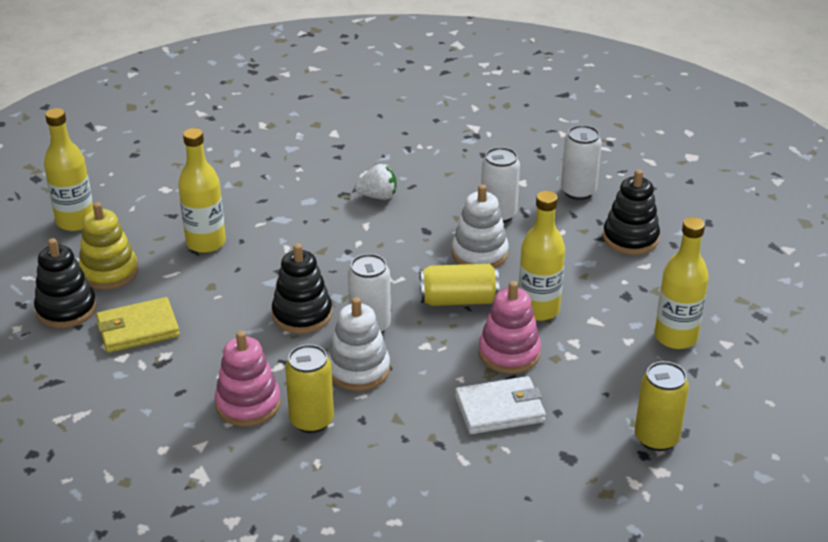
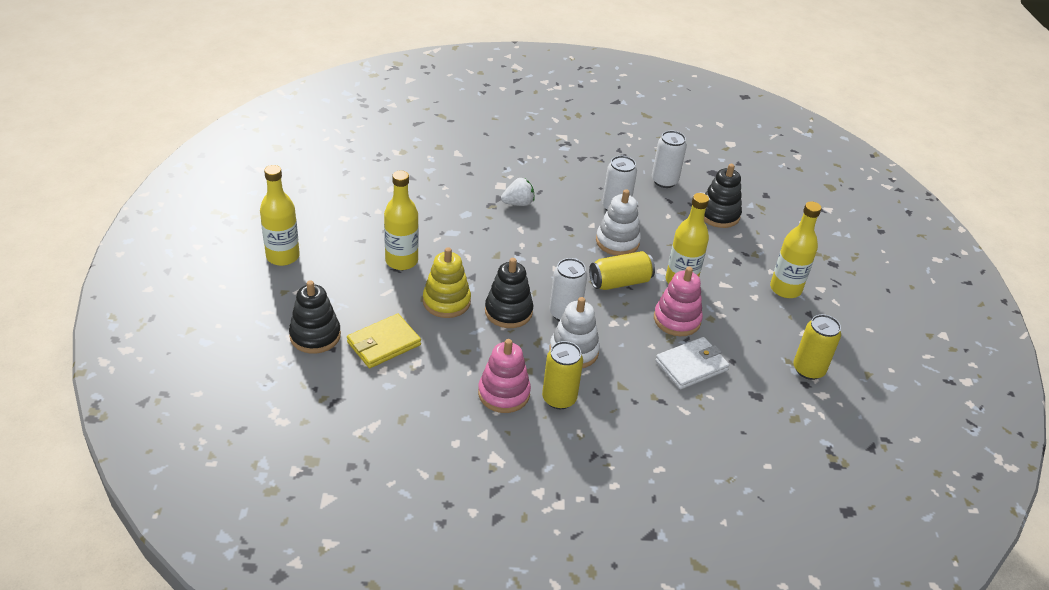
camera: 20 degrees left, 5 degrees up
yellow stacking toy [79,202,138,290] -> yellow stacking toy moved to [423,247,471,318]

